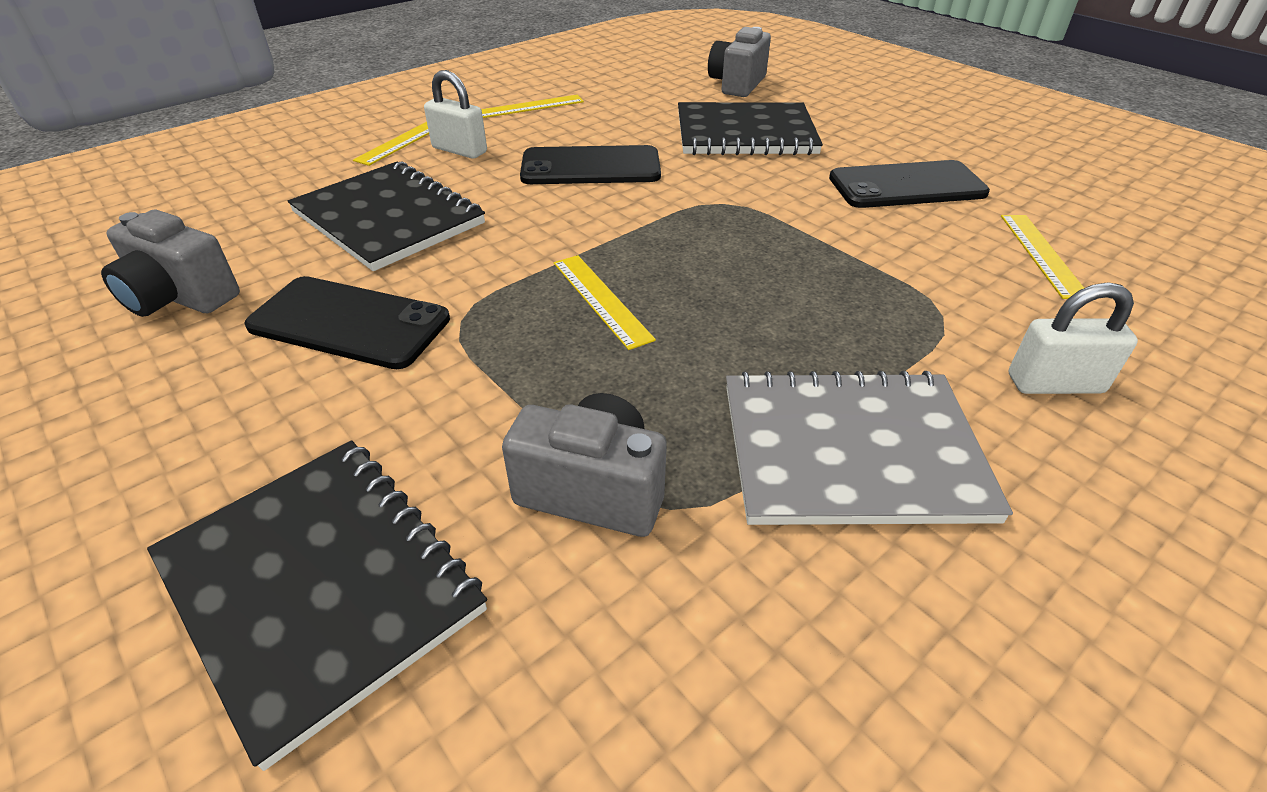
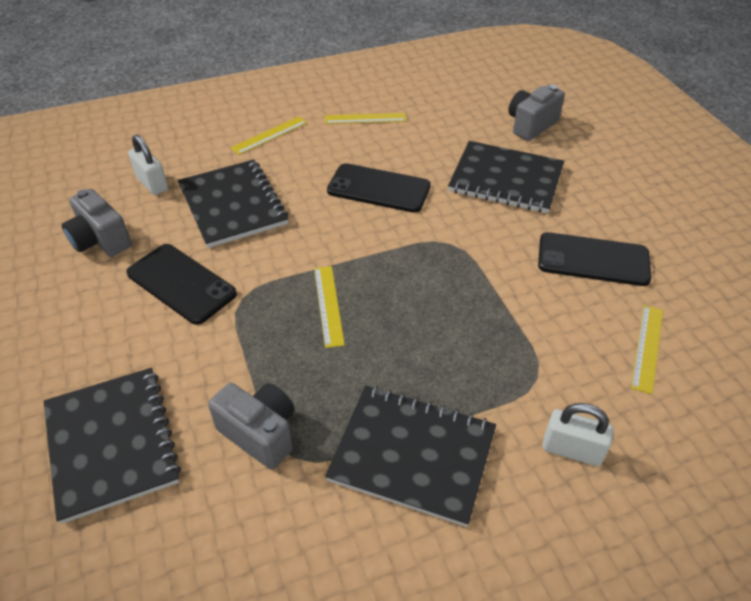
camera: 20 degrees right, 5 degrees up
white padlock [424,70,487,158] -> white padlock moved to [128,134,168,195]
grey notebook [726,371,1013,525] -> black notebook [325,386,496,527]

